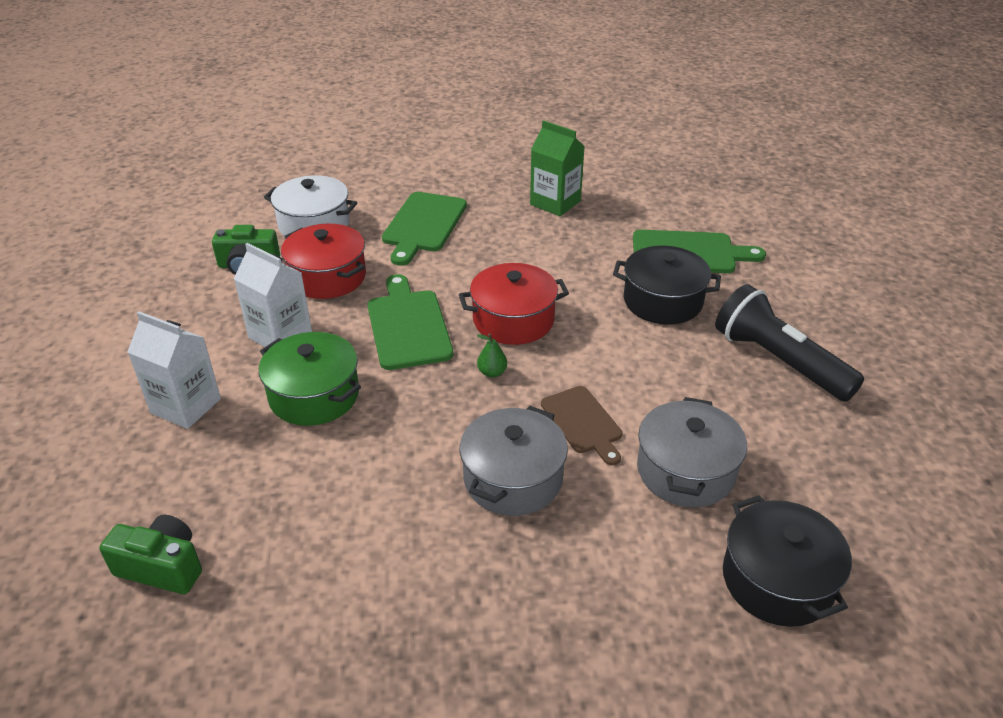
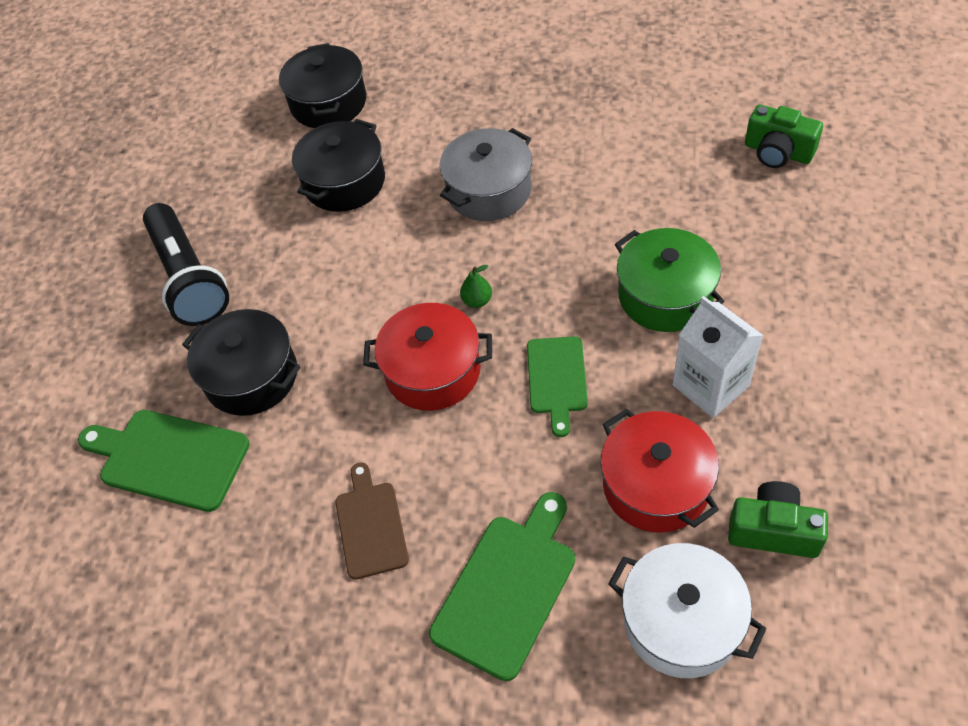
camera: 160 degrees left, 15 degrees up
white carton [127,311,221,429] -> none
green cutting board [368,274,453,370] -> green cutting board [527,336,588,437], size x0.66
green carton [530,120,585,216] -> none
brown cutting board [541,386,622,465] -> brown cutting board moved to [335,462,409,580]
grey pot [637,397,747,507] -> black pot [292,119,385,212]

